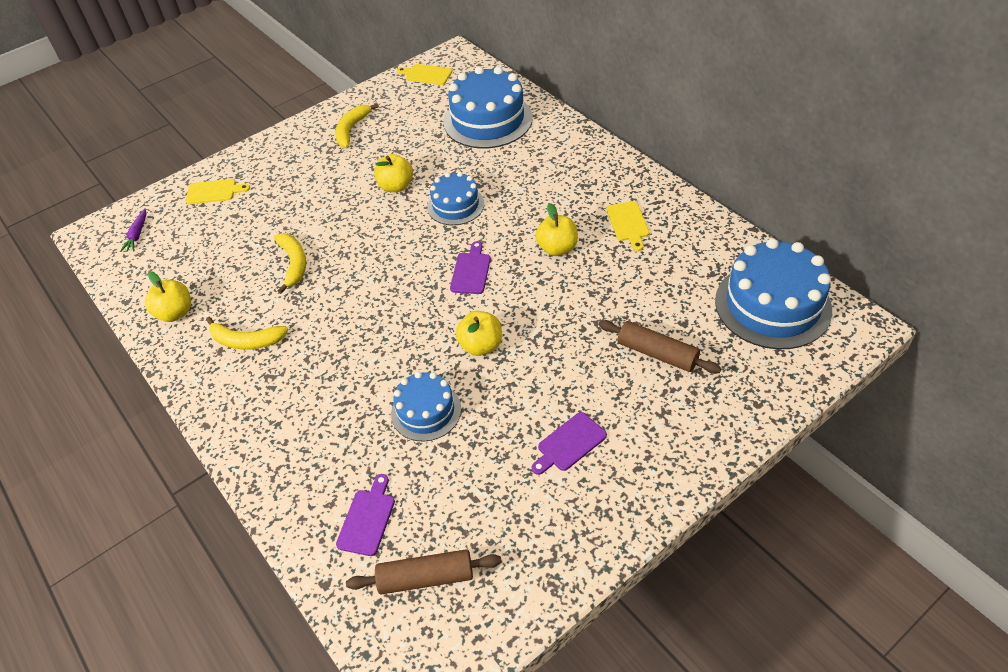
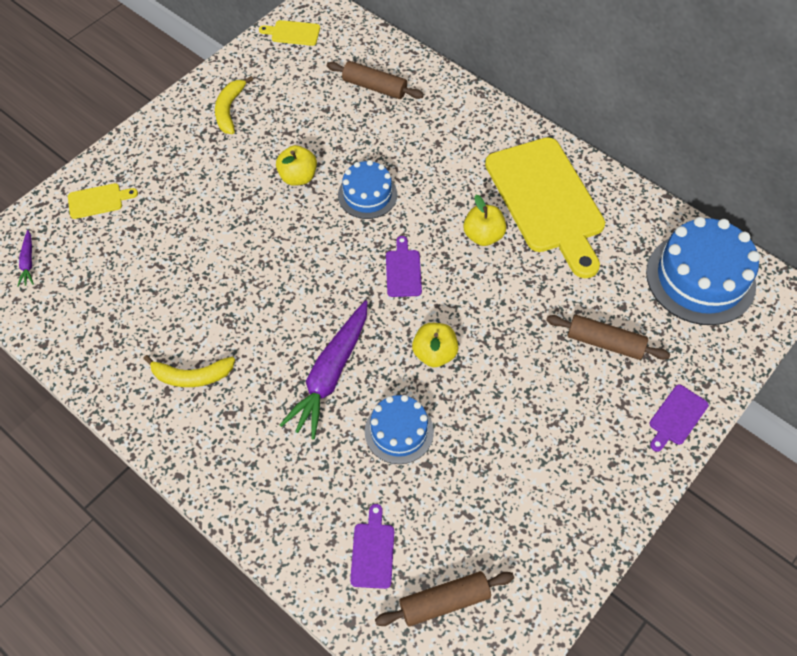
camera: 15 degrees left, 10 degrees up
yellow apple [145,271,191,322] -> none
yellow banana [274,233,306,294] -> none
blue cake [443,66,533,149] -> brown rolling pin [327,61,424,99]
purple cutting board [532,412,607,475] -> purple cutting board moved to [649,385,709,452]
yellow cutting board [606,201,649,251] -> yellow cutting board [485,137,605,278], size x2.48
none -> purple carrot [280,300,368,440]

